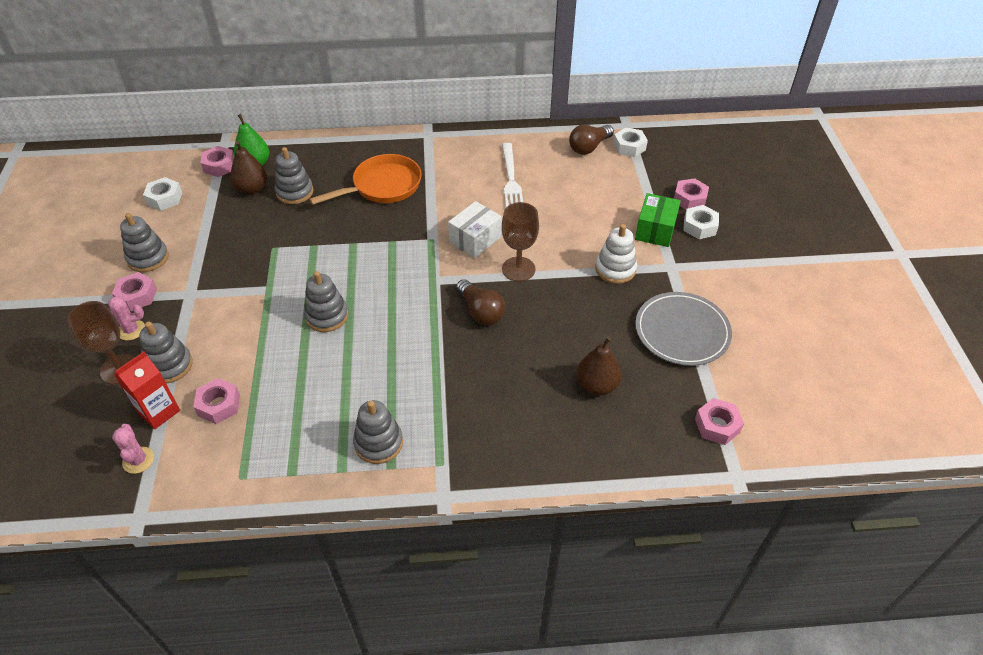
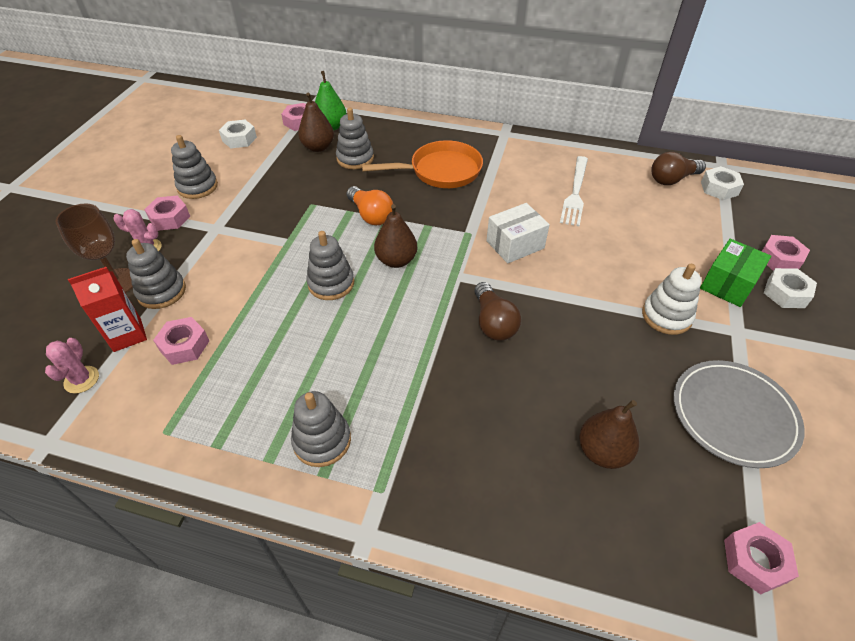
camera: 20 degrees right, 0 degrees up
brown goblet [502,202,539,282] -> none
none -> orange light bulb [347,186,393,225]
none -> brown pear [374,204,418,268]

